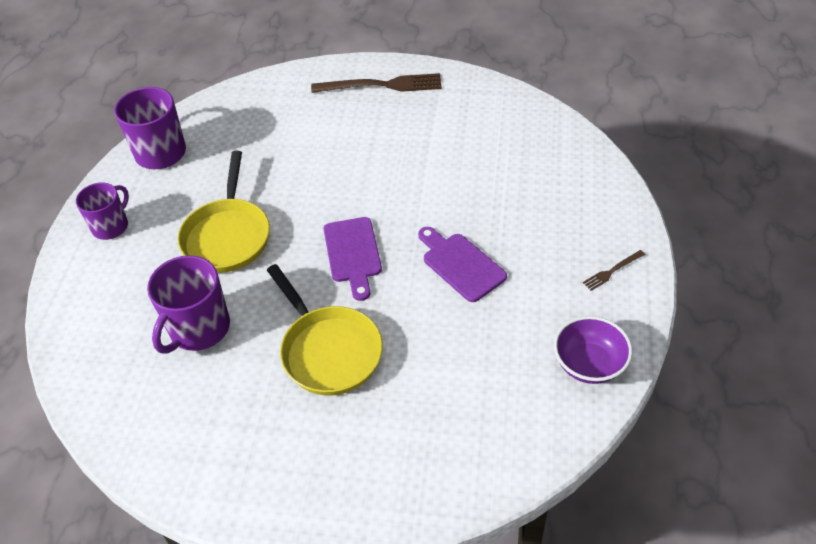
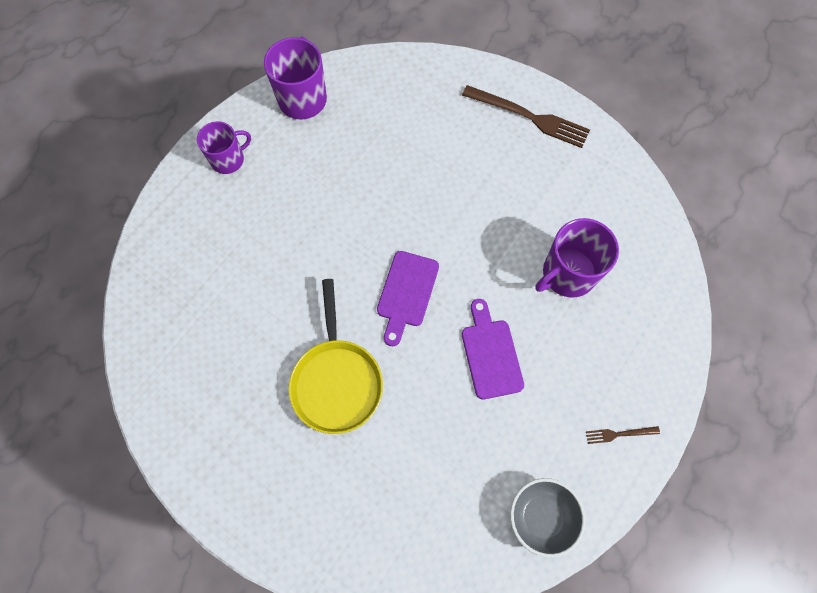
camera: 25 degrees right, 20 degrees up
purple mug [147,255,230,354] -> purple mug moved to [535,218,619,298]
yellow pan [178,151,270,273] -> none
purple bowl [554,316,633,384] -> grey bowl [510,478,586,558]

